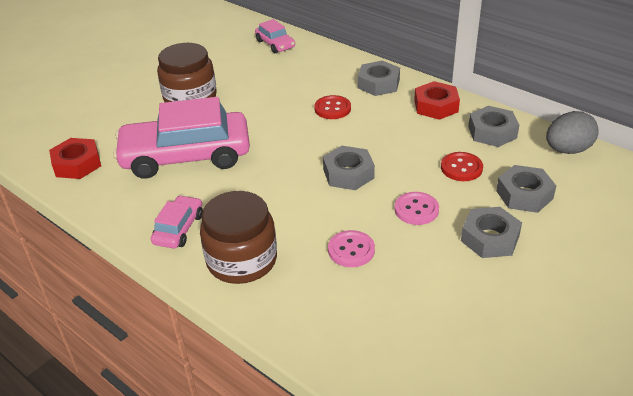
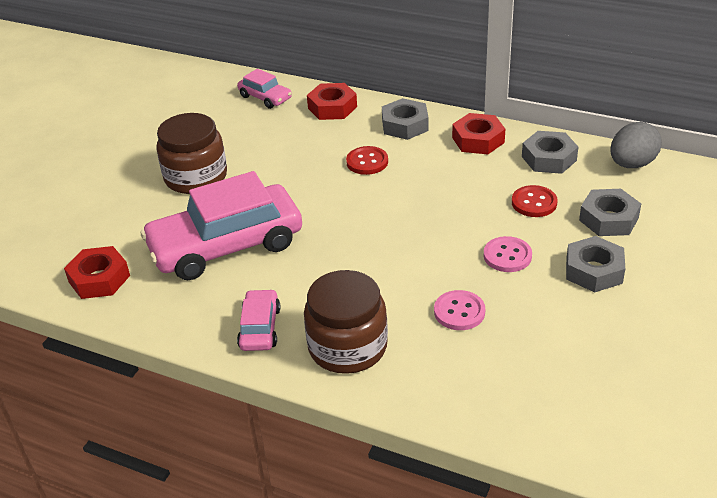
camera: 15 degrees left, 0 degrees up
grey nut [323,146,375,190] -> none
none -> red nut [307,83,357,120]

